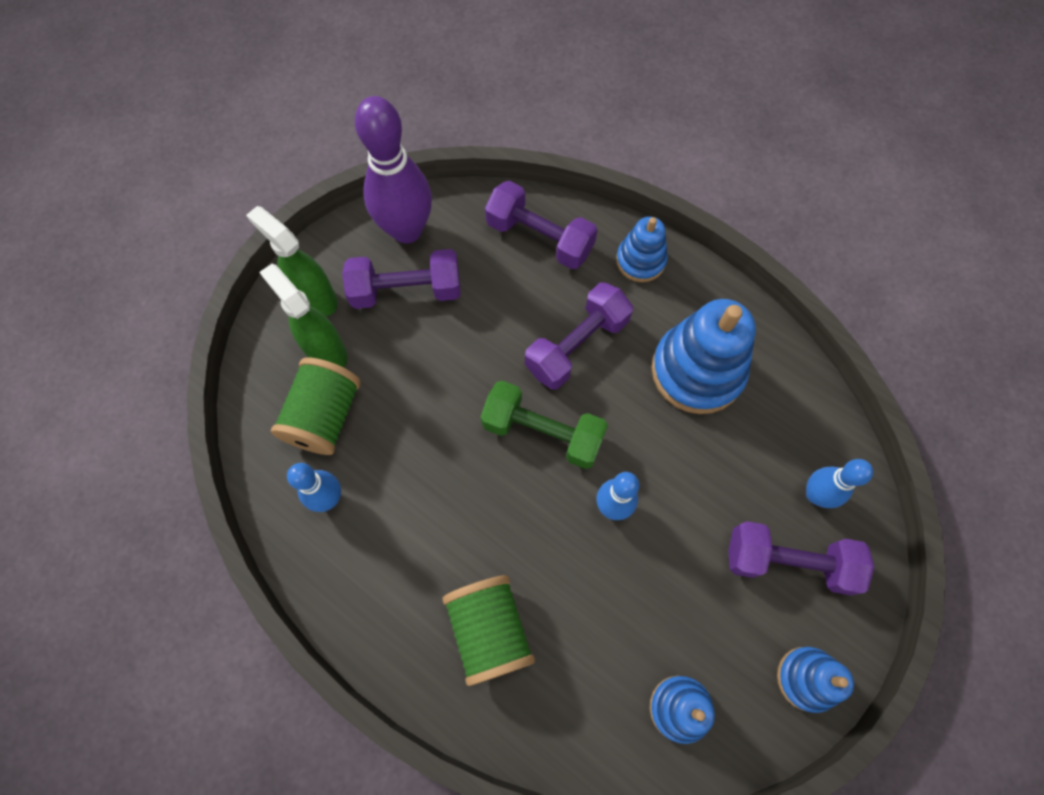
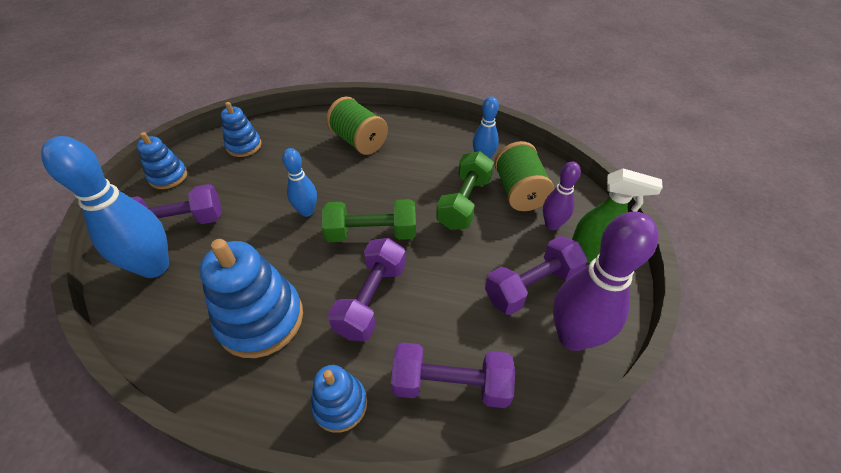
camera: 155 degrees right, 20 degrees down
green spray bottle [259,264,348,368] -> purple bowling pin [543,162,581,230]
blue bowling pin [806,459,873,508] -> blue bowling pin [41,136,169,278], size x1.81
none -> green dumbbell [436,151,494,230]

